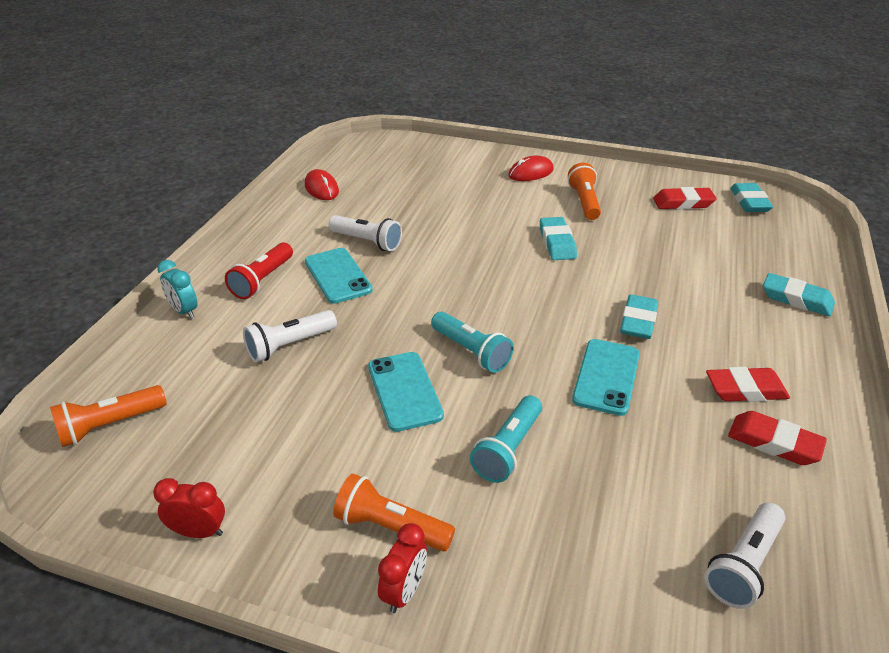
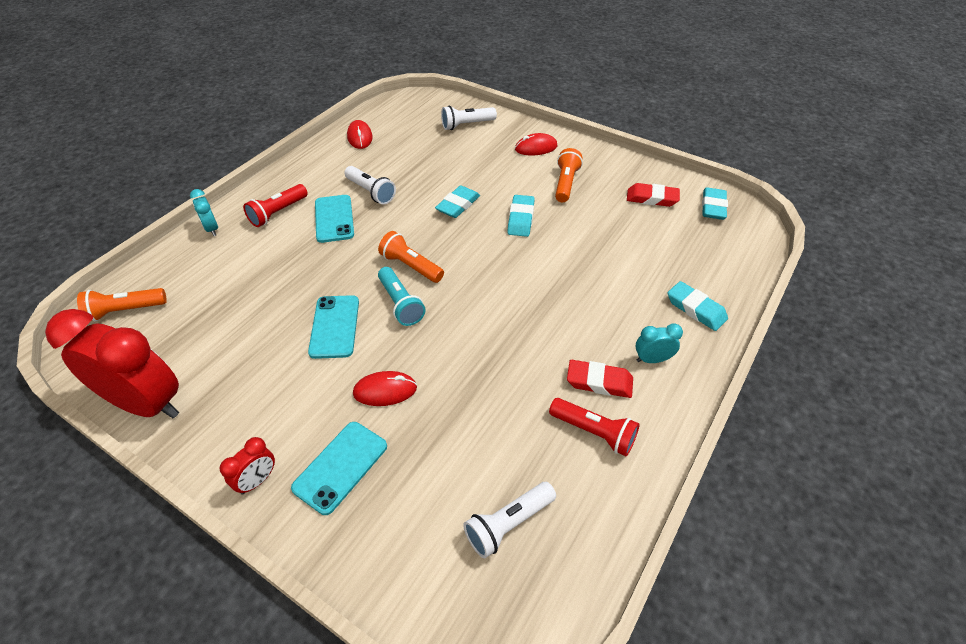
camera: 15 degrees right, 10 degrees up
red clock [153,478,225,538] -> red clock [45,309,179,418], size x2.29
white flashlight [243,310,337,362] -> white flashlight moved to [441,106,497,130]
orange flashlight [333,473,455,552] -> orange flashlight moved to [378,231,444,283]
turquoise flashlight [470,395,542,483] -> red mouse [353,371,417,406]
turquoise phone [572,339,640,416] -> turquoise phone moved to [291,422,387,515]
turquoise eraser [620,294,658,339] -> turquoise eraser moved to [435,185,480,218]
red eraser [728,411,827,465] -> red flashlight [549,398,640,456]
none -> turquoise clock [635,323,683,363]

